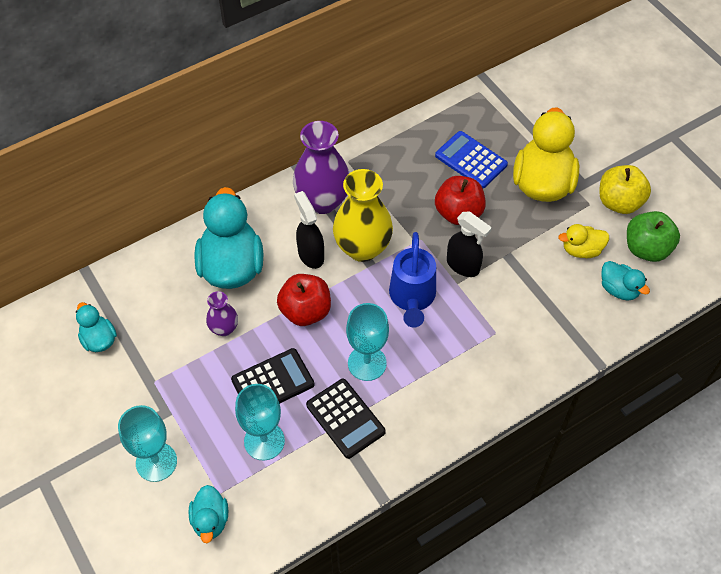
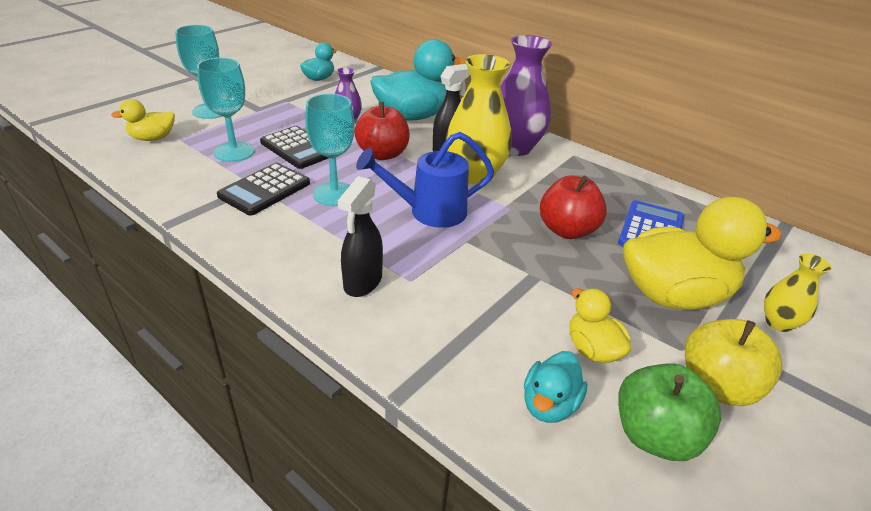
camera: 70 degrees right, 20 degrees down
turquoise duck [188,485,228,543] -> yellow duck [111,99,175,141]
black spray bottle [447,211,492,277] -> black spray bottle moved to [338,176,383,297]
none -> yellow vase [764,253,831,332]

